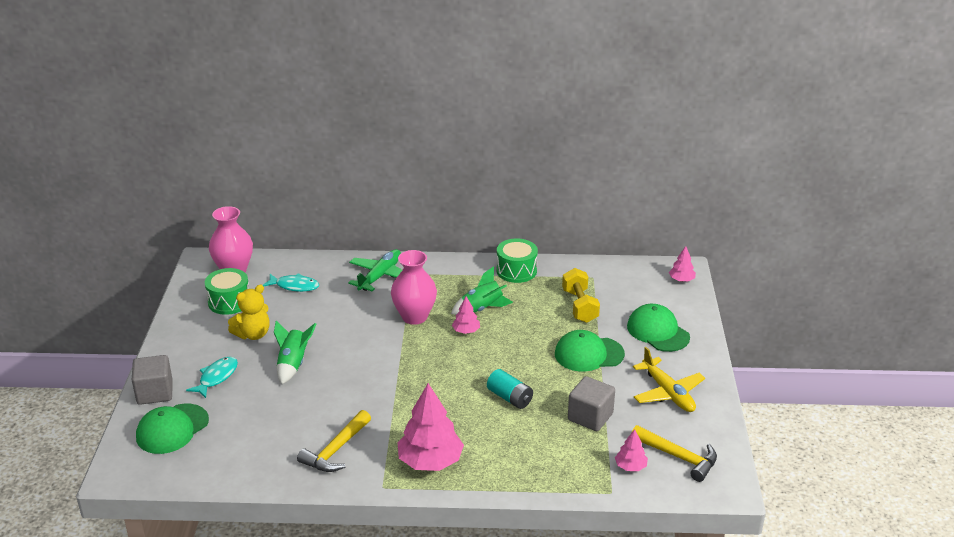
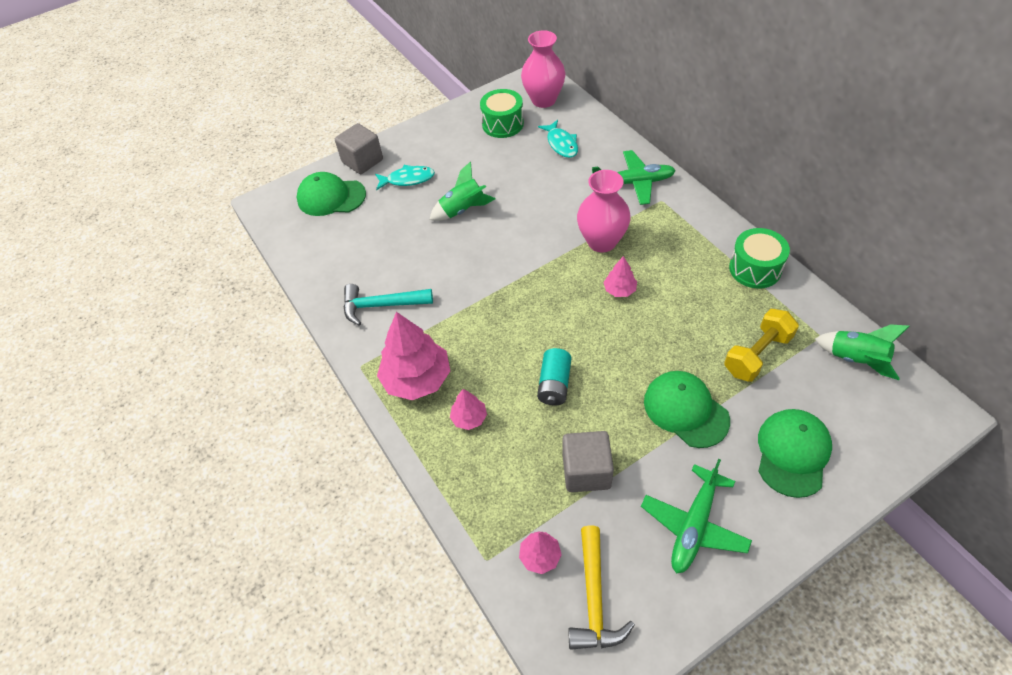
camera: 60 degrees right, 20 degrees up
yellow teddy bear [228,285,269,340] -> none
yellow hammer [297,410,371,472] -> turquoise hammer [343,284,433,326]
green rocket [451,266,513,315] -> green rocket moved to [815,324,910,380]
yellow plane [633,347,705,412] -> green plane [641,459,752,574]
pink tree [669,246,696,282] -> pink tree moved to [450,389,487,430]

